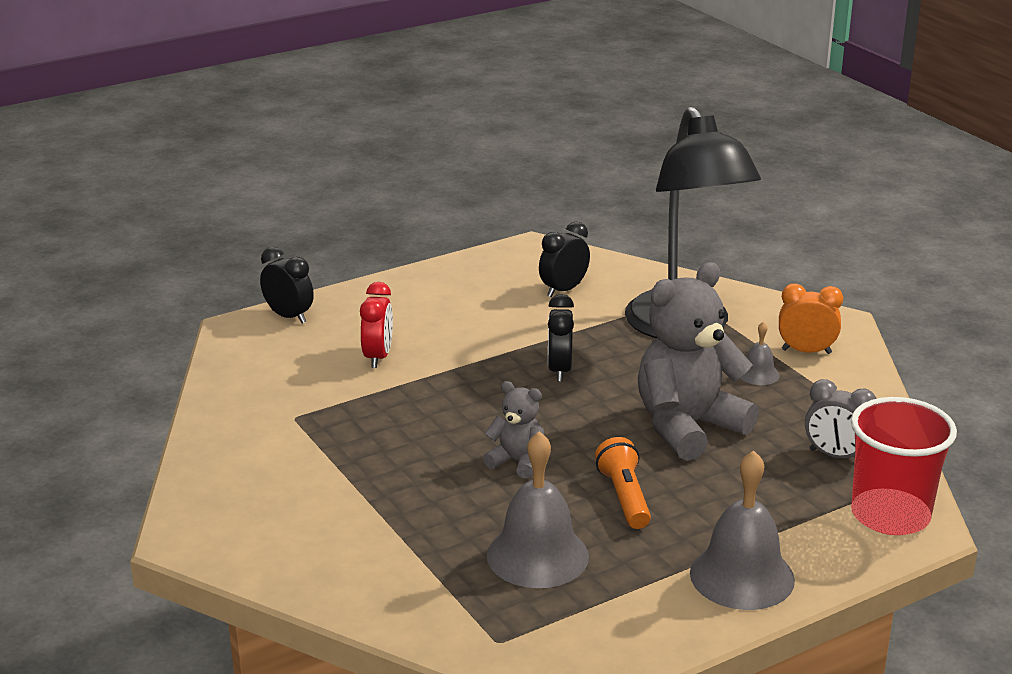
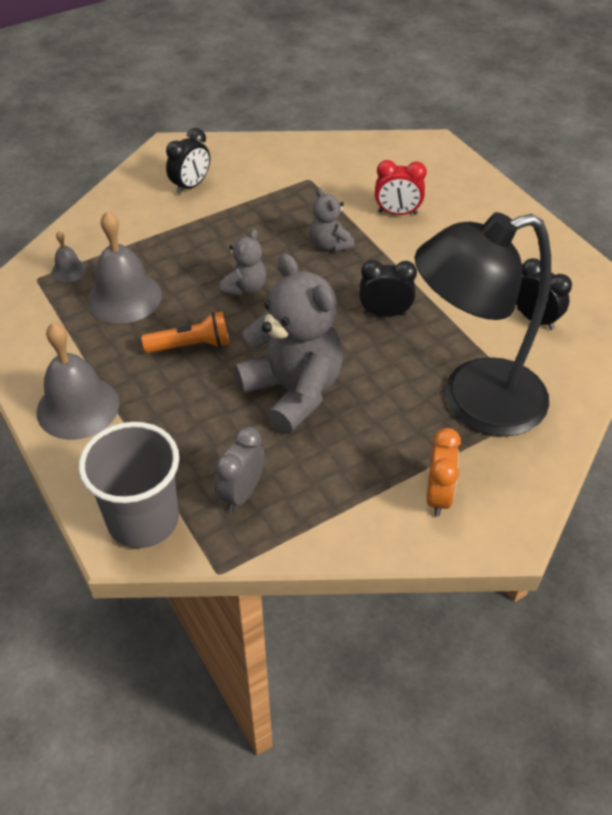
camera: 90 degrees right, 20 degrees up
black clock [260,247,314,324] -> black clock moved to [166,128,210,194]
grey bell [740,322,780,385] -> grey bell moved to [52,231,87,282]
red cup [851,397,957,535] -> grey cup [79,422,179,548]
none -> grey teddy bear [310,187,355,252]

